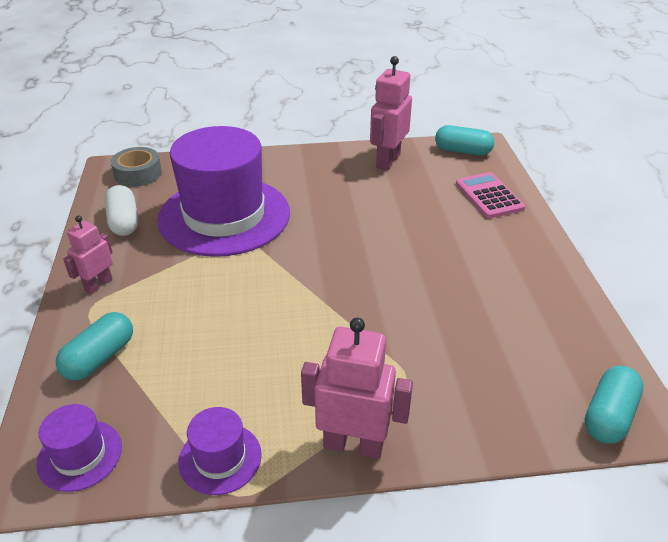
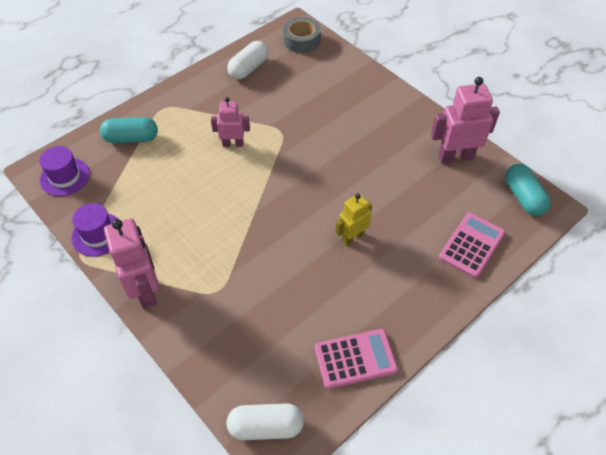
camera: 55 degrees right, 15 degrees up
pink robot [63,216,113,294] -> pink robot moved to [211,97,250,147]
purple hat [157,126,290,257] -> none
turquoise capsule [585,366,644,444] -> white capsule [226,403,304,440]
none -> pink calculator [315,329,398,389]
none -> yellow robot [336,194,372,245]

